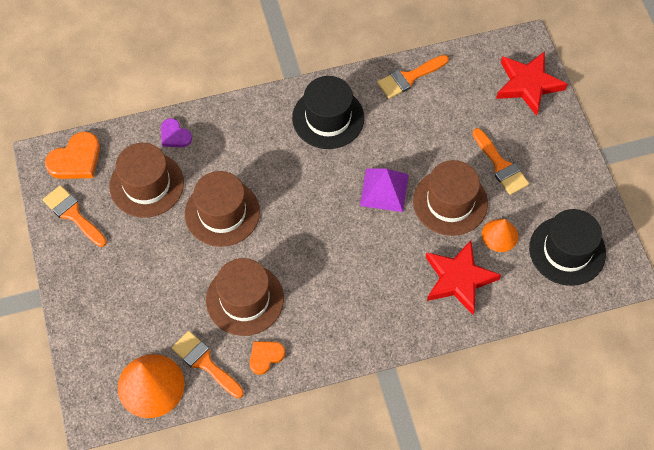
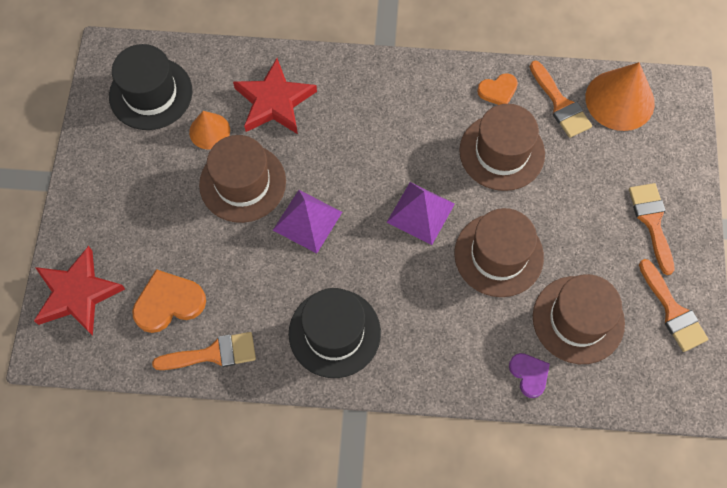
camera: 160 degrees left, 5 degrees up
orange heart [45,131,100,179] -> orange heart moved to [132,269,206,333]
orange brush [472,128,529,195] -> orange brush moved to [629,183,675,275]
none -> purple pyramid [386,182,455,245]

